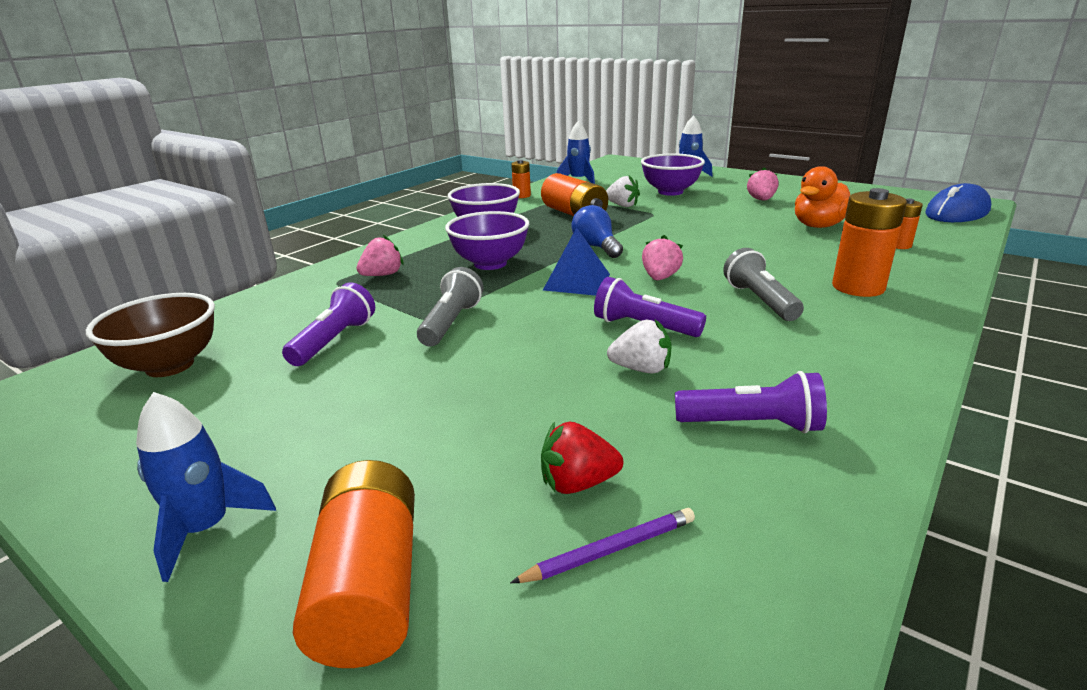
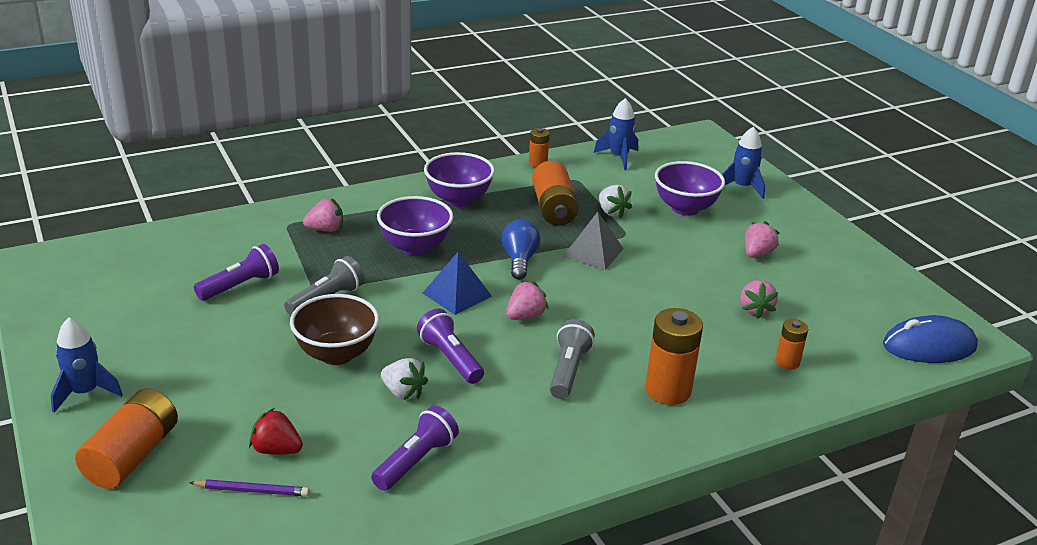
camera: 25 degrees right, 5 degrees up
brown bowl [86,293,215,377] -> brown bowl moved to [290,294,379,365]
purple flashlight [675,371,827,433] -> purple flashlight turned 90 degrees counterclockwise [371,406,459,491]
orange duck [795,166,850,228] -> pink strawberry [740,280,778,318]
none -> grey pyramid [563,212,624,270]

